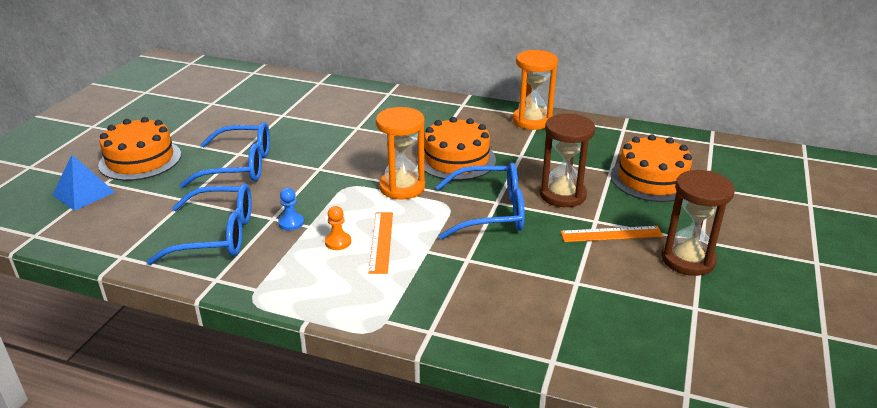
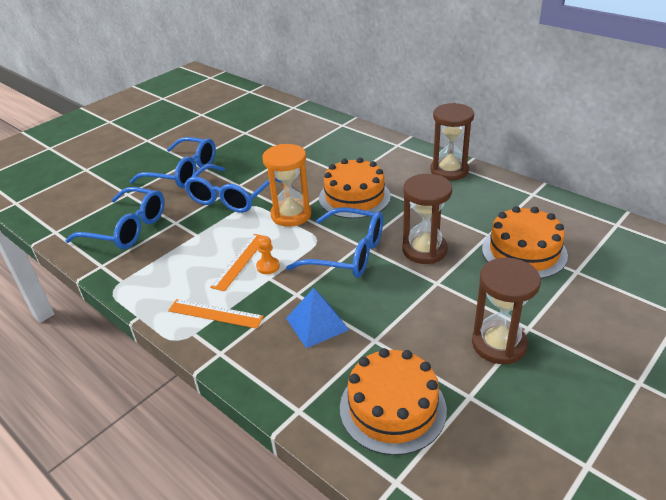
camera: 25 degrees right, 5 degrees up
blue pyramid [52,155,115,211] -> blue pyramid moved to [286,288,349,348]
orange cake [98,117,181,181] -> orange cake moved to [340,348,447,455]
blue pawn [278,188,304,231] -> none
orange pawn [325,206,351,250] -> orange pawn moved to [256,236,280,274]
orange hourglass [513,50,558,130] -> brown hourglass [430,103,474,181]
orange ruler [560,226,663,242] -> orange ruler moved to [168,299,264,329]
none -> blue glasses [184,164,281,213]

